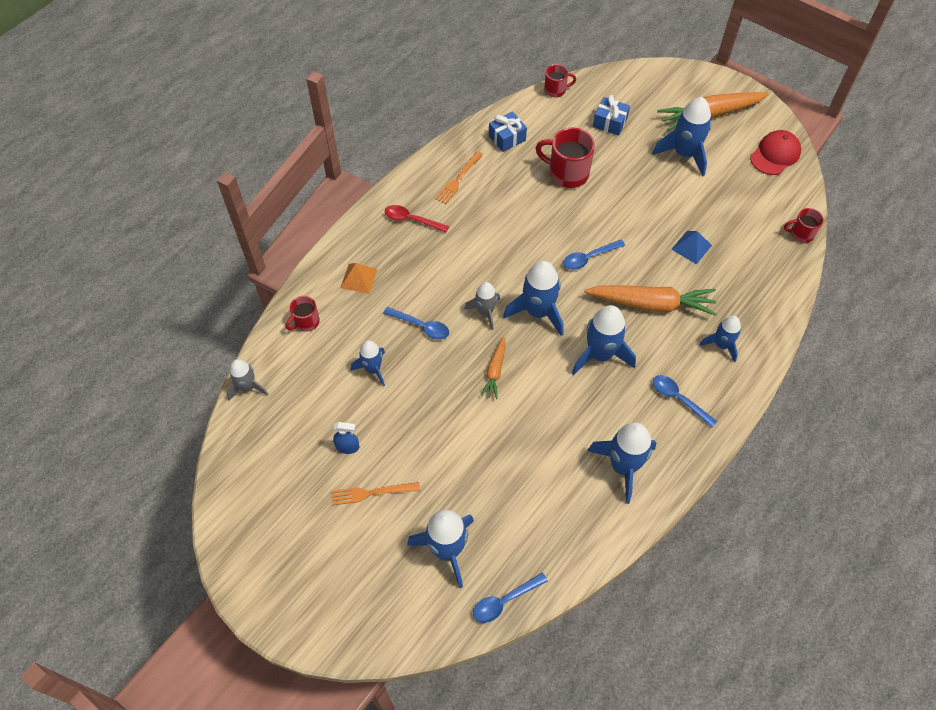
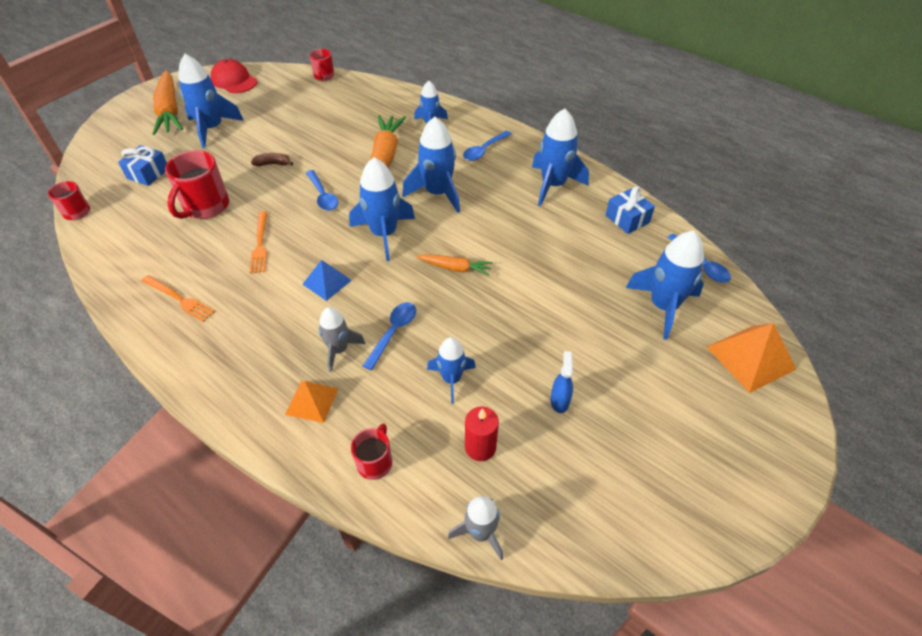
camera: 90 degrees left, 10 degrees down
red mug [285,296,320,332] -> red mug turned 120 degrees counterclockwise [351,423,392,480]
orange fork [331,482,420,505] -> orange fork moved to [249,211,267,274]
red spoon [385,205,449,233] -> none
grey rocket [464,282,500,330] -> grey rocket moved to [318,307,366,372]
blue gift [489,111,527,152] -> blue gift moved to [606,186,655,234]
blue pyramid [671,231,712,265] -> blue pyramid moved to [302,260,352,301]
none -> brown banana [251,153,293,166]
none -> red candle [465,407,499,461]
none -> orange pyramid [707,323,797,393]

